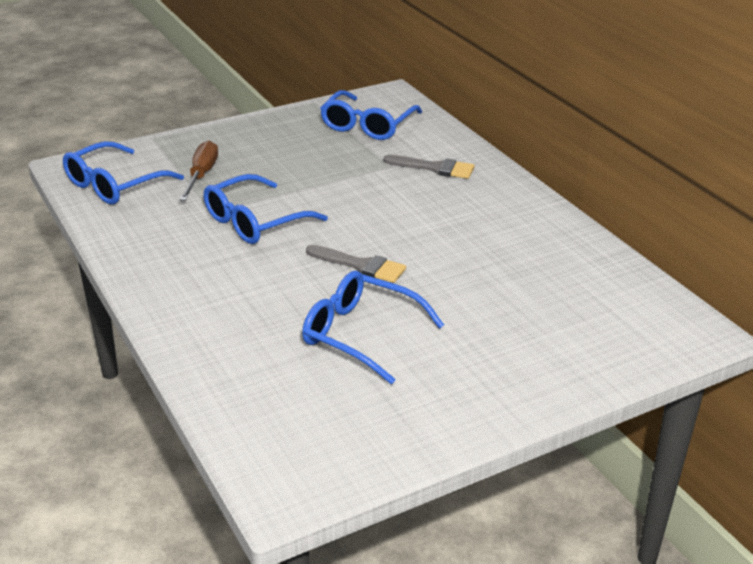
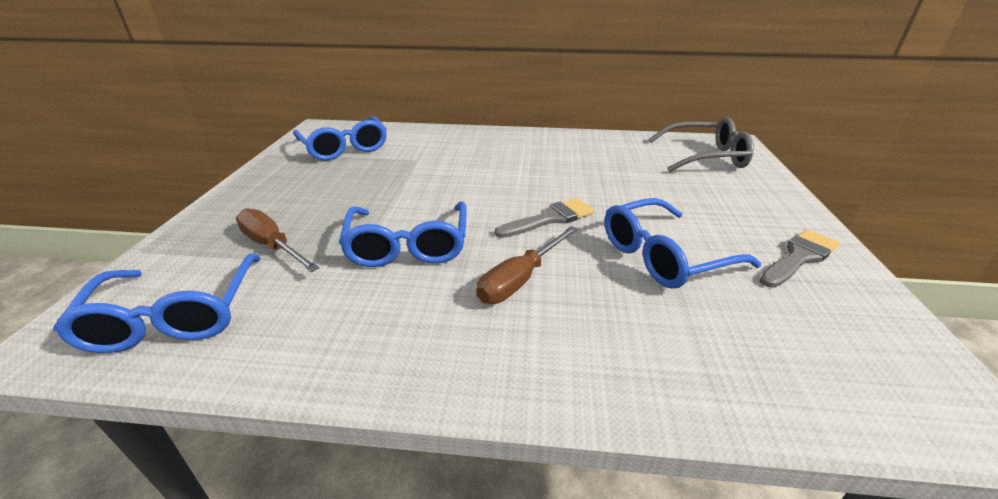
camera: 55 degrees left, 0 degrees up
grey brush [384,155,474,179] -> grey brush moved to [760,230,840,288]
none -> brown screwdriver [476,226,578,304]
none -> grey glasses [648,117,754,172]

